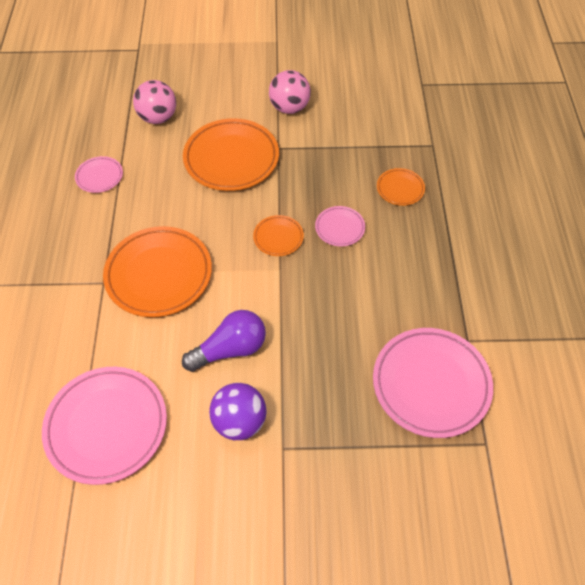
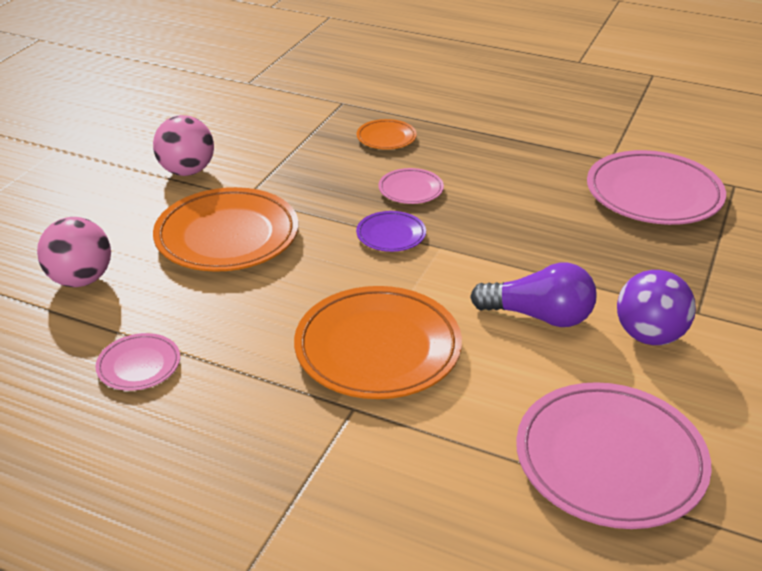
camera: 65 degrees left, 20 degrees down
purple light bulb [182,310,266,372] -> purple light bulb turned 105 degrees clockwise [470,263,597,327]
orange plate [253,215,304,256] -> purple plate [356,211,426,252]

